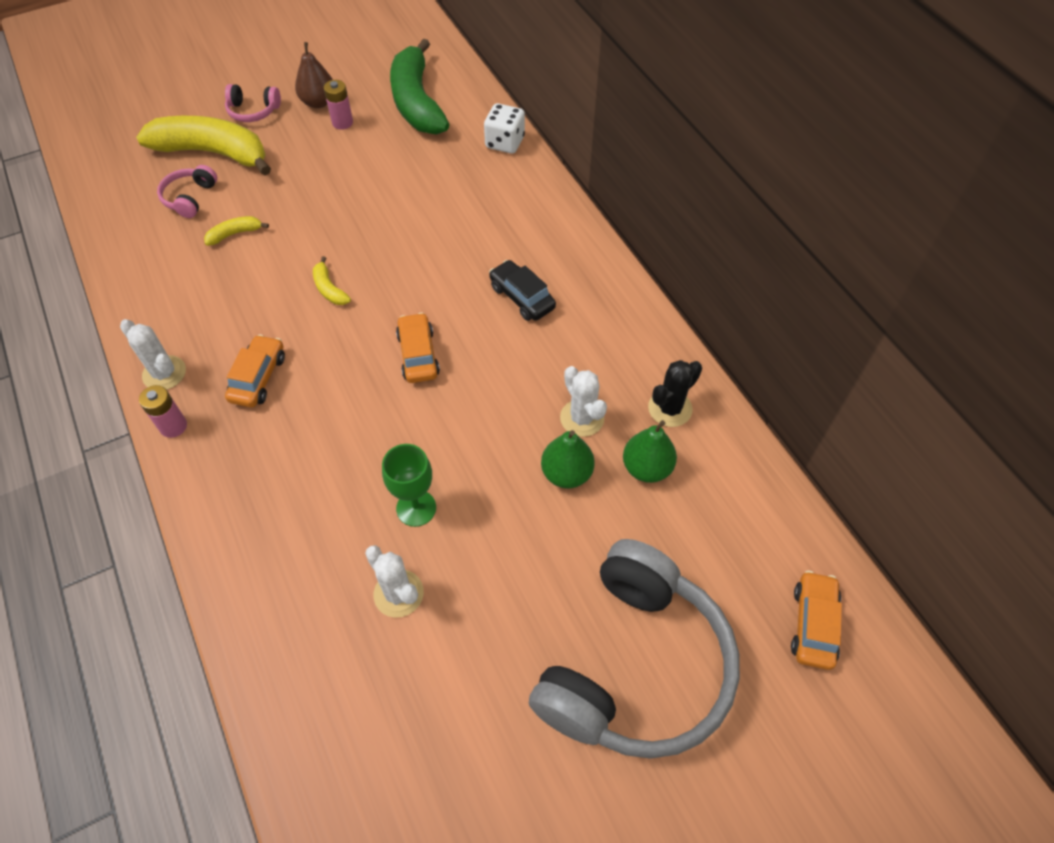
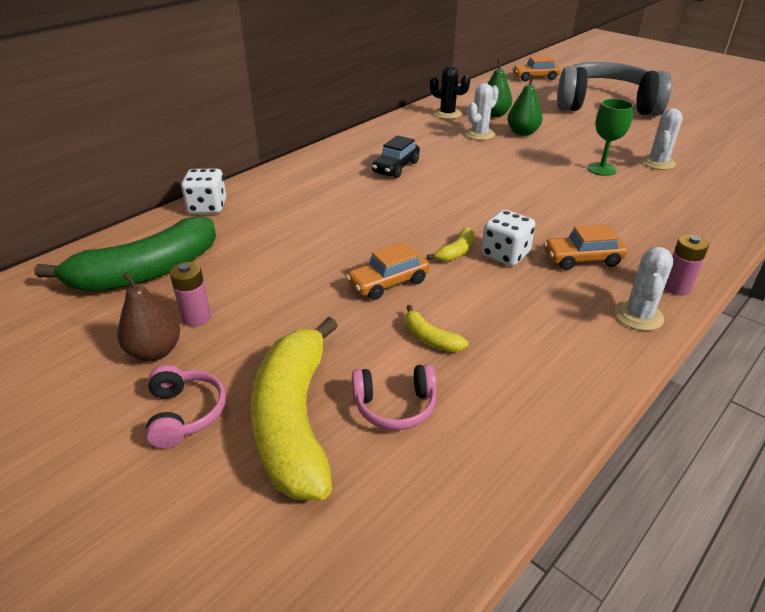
camera: 110 degrees left, 20 degrees down
orange car [396,312,440,383] -> orange car moved to [346,242,430,300]
none -> white dice [481,210,535,266]

